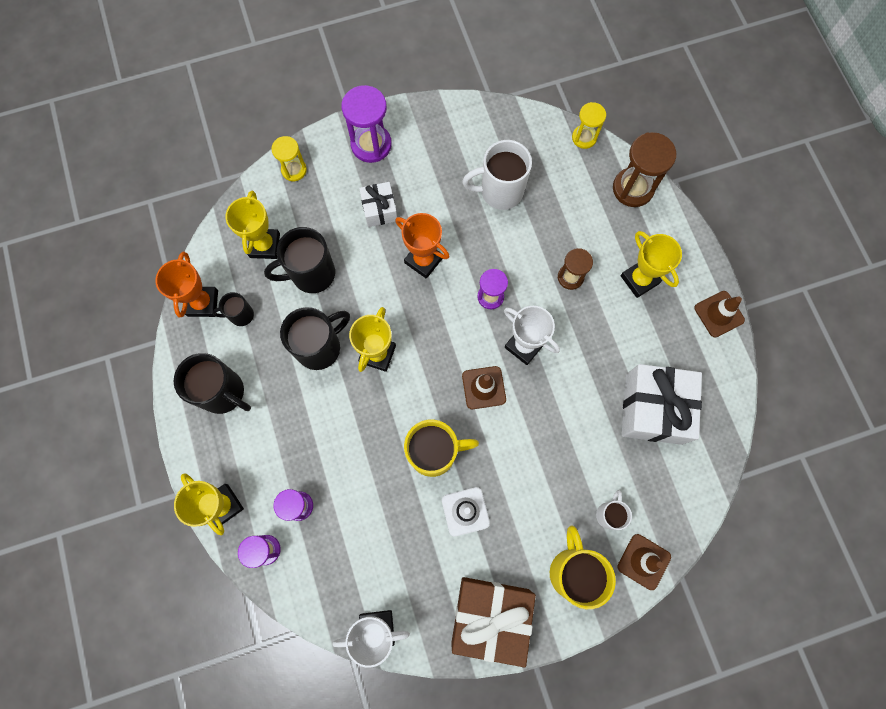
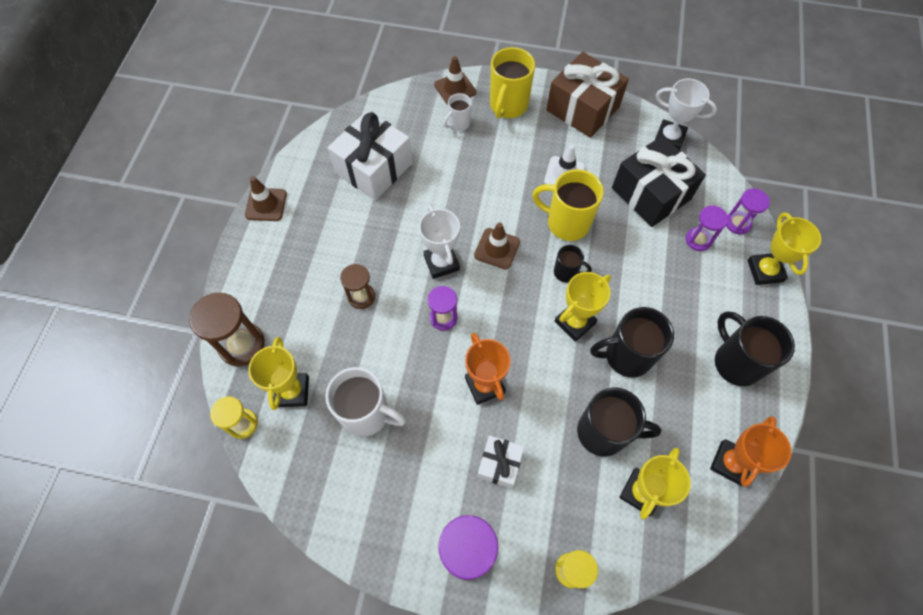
camera: 150 degrees left, 10 degrees down
black mug [212,292,254,326] -> black mug moved to [554,245,592,282]
yellow trophy [621,231,682,298] -> yellow trophy moved to [248,337,309,410]
none -> black gift [612,135,706,227]

